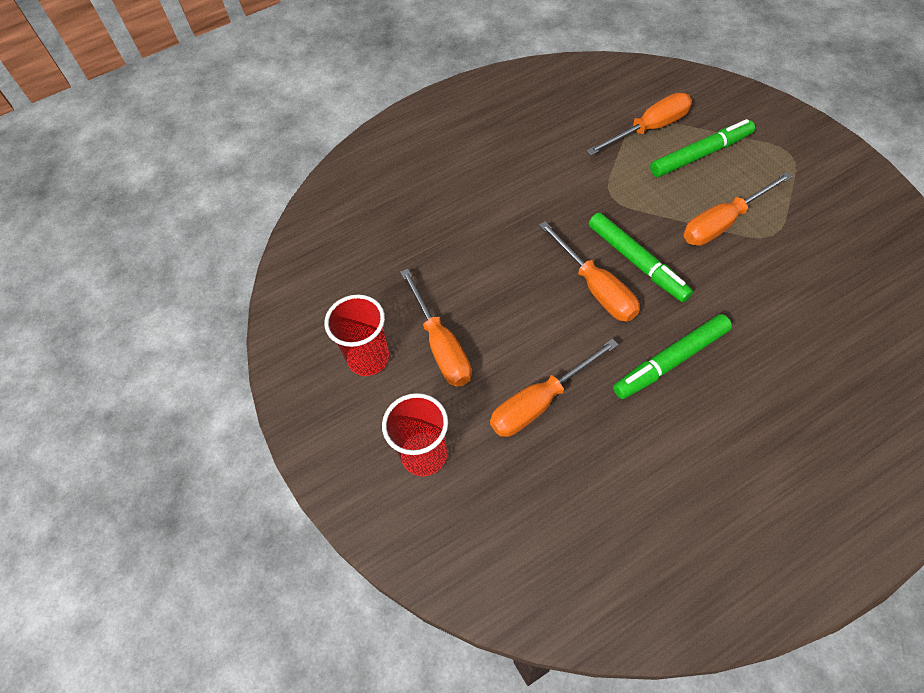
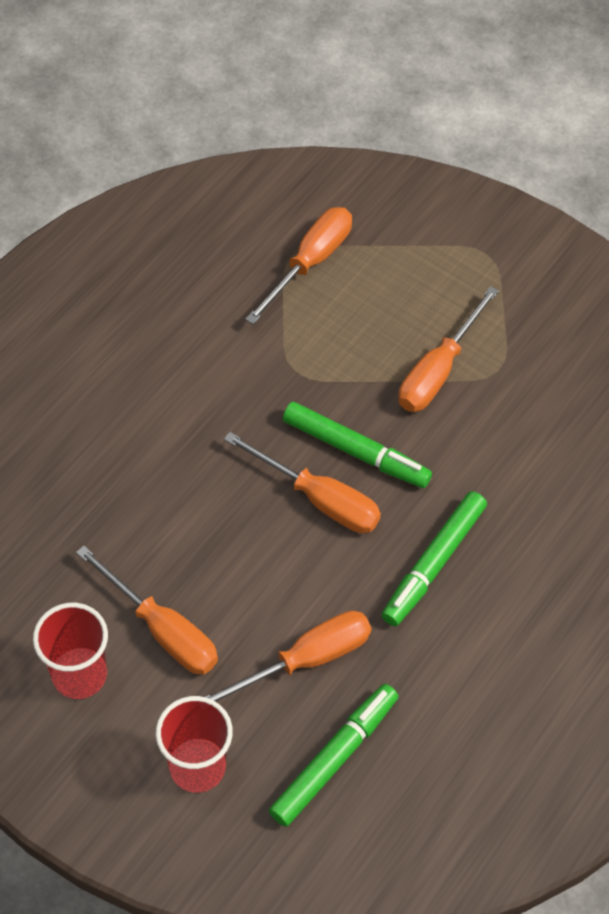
camera: 30 degrees left, 0 degrees up
orange screwdriver [490,339,618,437] -> orange screwdriver turned 150 degrees counterclockwise [205,611,371,702]
green marker [650,119,755,177] -> green marker moved to [269,684,398,827]

